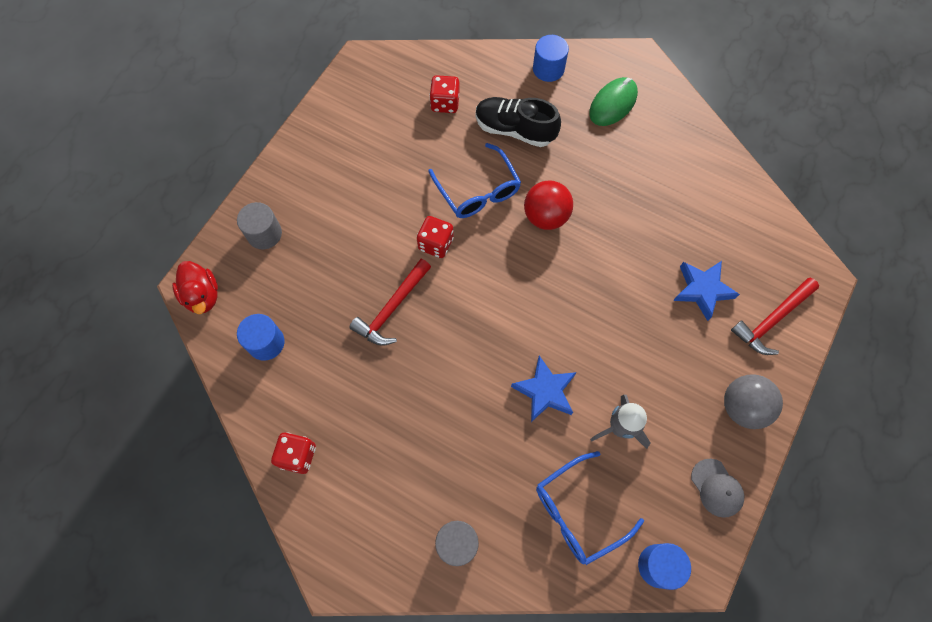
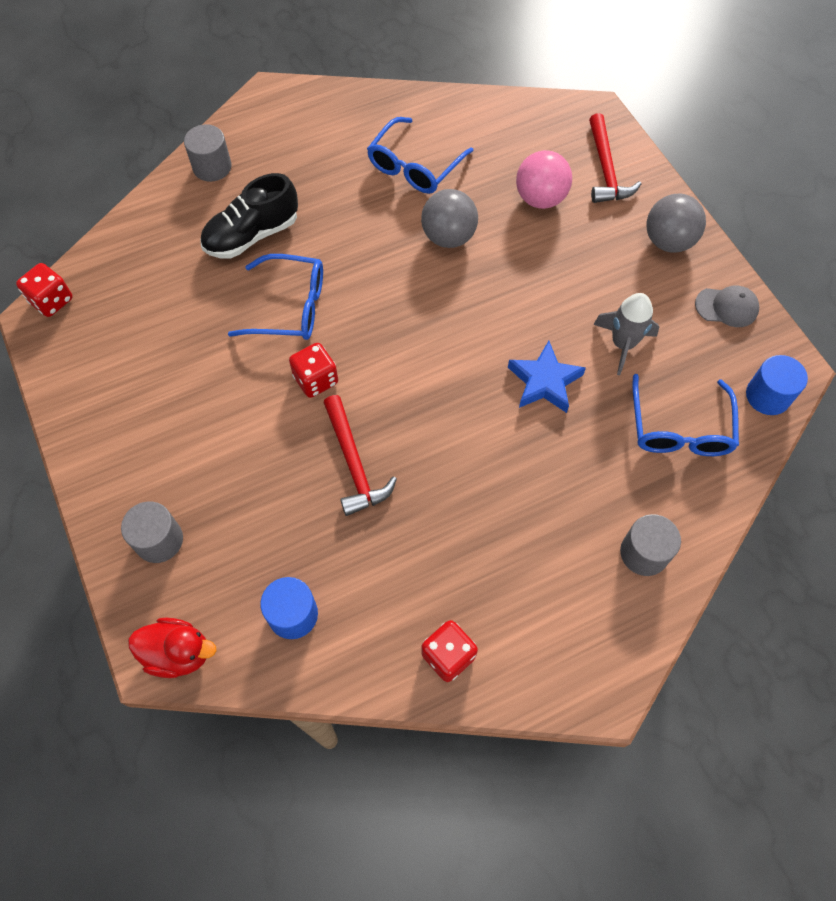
camera: 55 degrees left, 5 degrees down
red dice [429,75,460,113] -> red dice moved to [16,263,73,317]
red ball [524,180,573,230] -> none
blue cylinder [533,35,569,82] -> grey cylinder [184,124,231,182]
green mouse [589,77,638,126] -> none
blue star [673,261,740,321] -> pink ball [516,150,572,209]
none -> blue glasses [367,117,474,194]
none -> grey ball [421,189,478,248]

